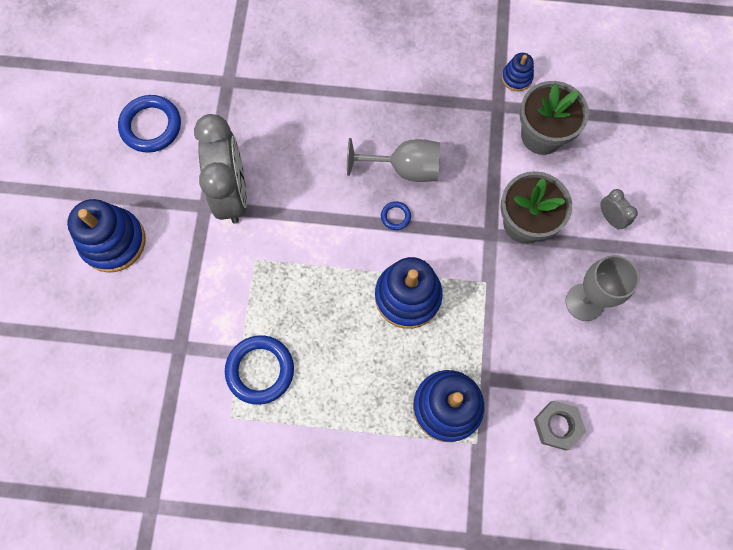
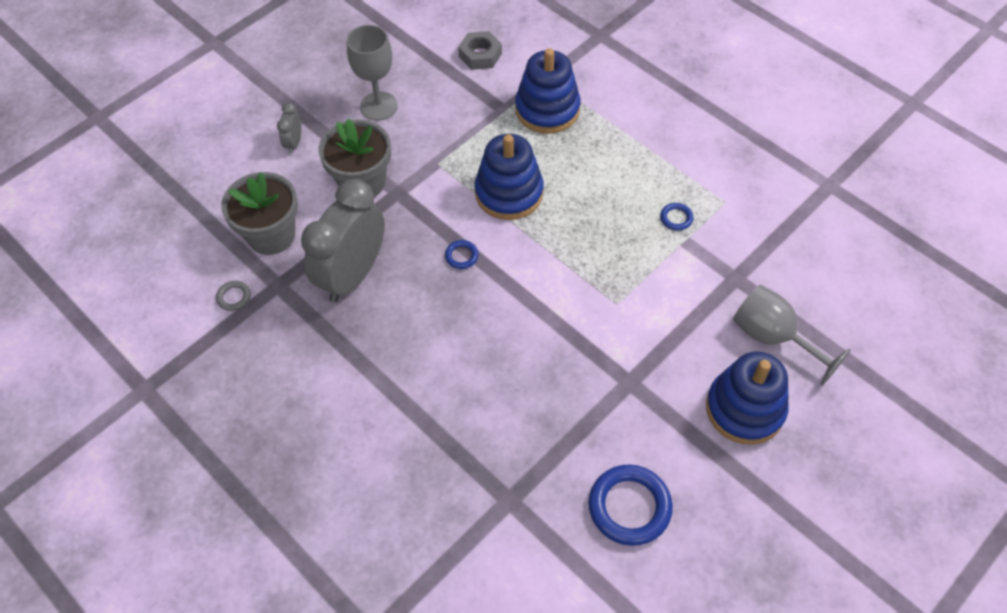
camera: 140 degrees left, 15 degrees down
grey clock [194,114,247,224] -> grey clock moved to [301,179,385,302]
blue ring [225,335,294,405] -> blue ring [660,203,693,231], size x0.47
grey goblet [347,138,440,182] -> grey goblet moved to [733,285,851,386]
blue stacking toy [502,53,534,91] -> grey ring [216,281,251,311]

